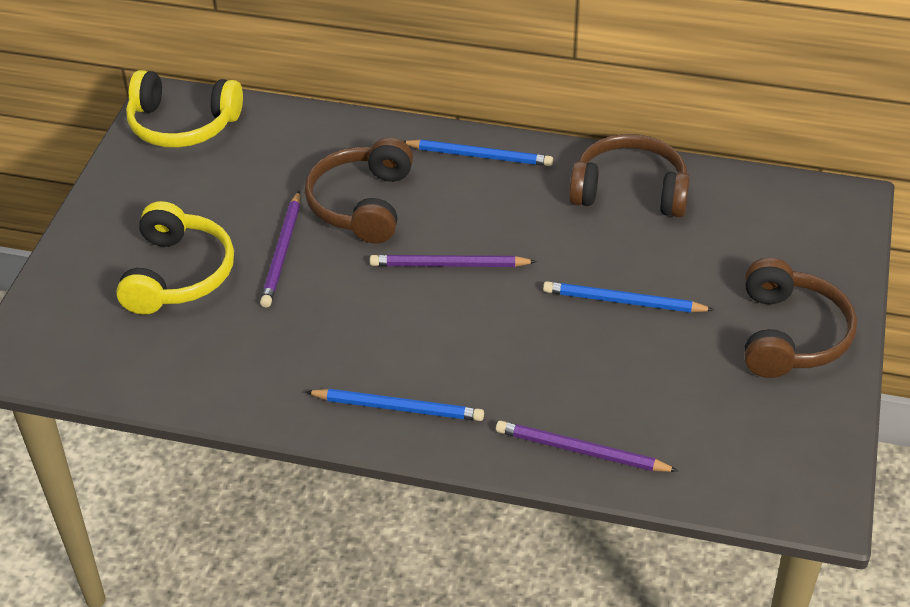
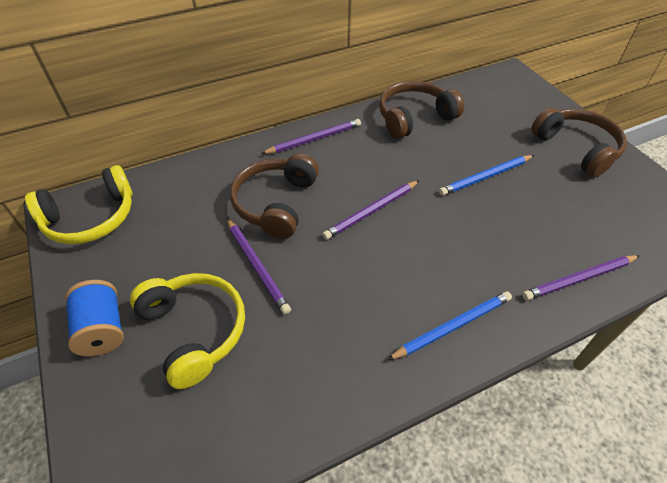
camera: 40 degrees left, 5 degrees up
brown headphones [304,137,413,243] -> brown headphones turned 45 degrees clockwise [230,153,319,239]
blue pencil [403,140,553,166] -> purple pencil [261,119,361,154]
none -> blue spool [65,280,124,357]

